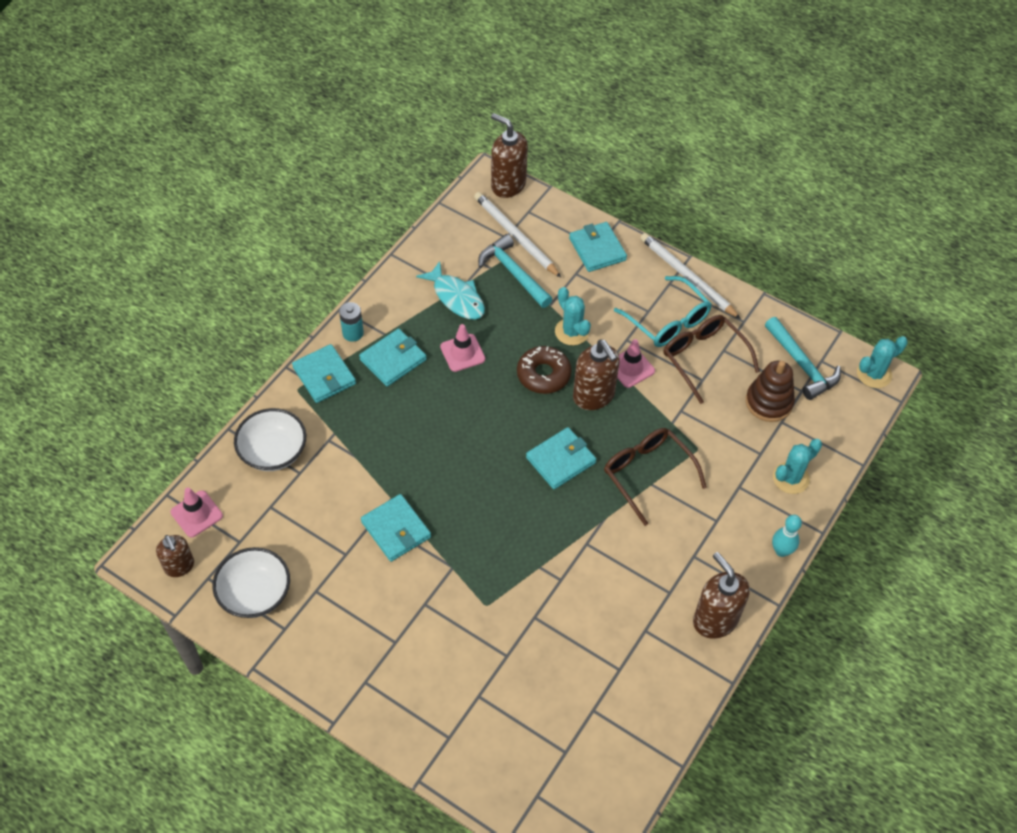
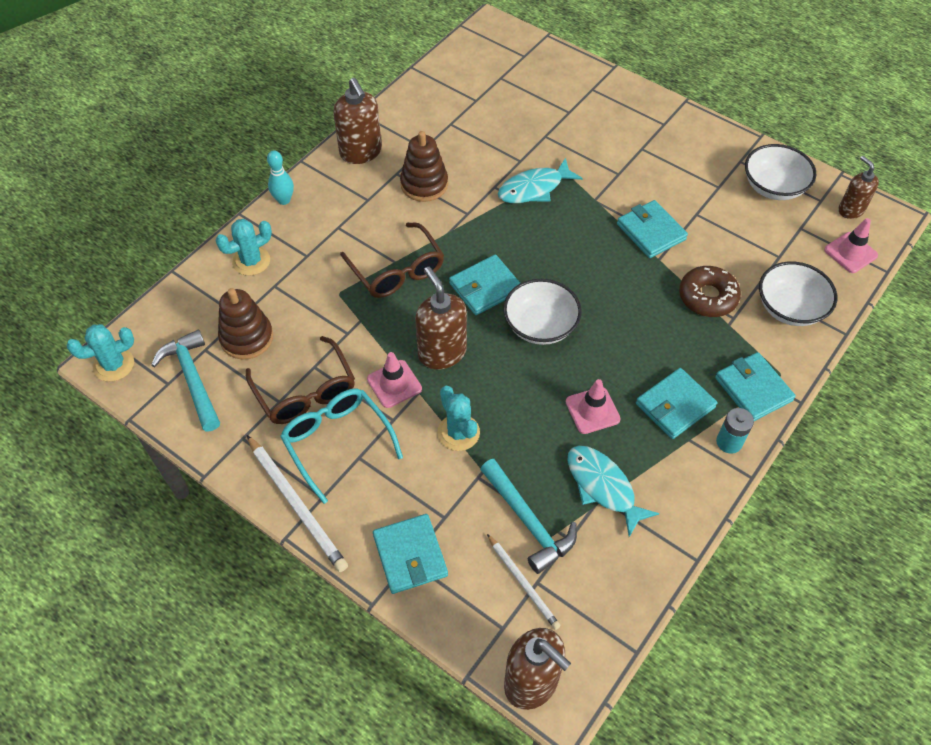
camera: 175 degrees left, 0 degrees up
white pencil [474,192,561,278] -> white pencil [487,534,561,630], size x0.62
brown donut [517,346,572,394] -> brown donut moved to [679,266,741,317]
none -> brown stacking toy [400,131,448,202]
none -> turquoise fish [498,158,583,203]
none -> white bowl [503,279,582,345]

